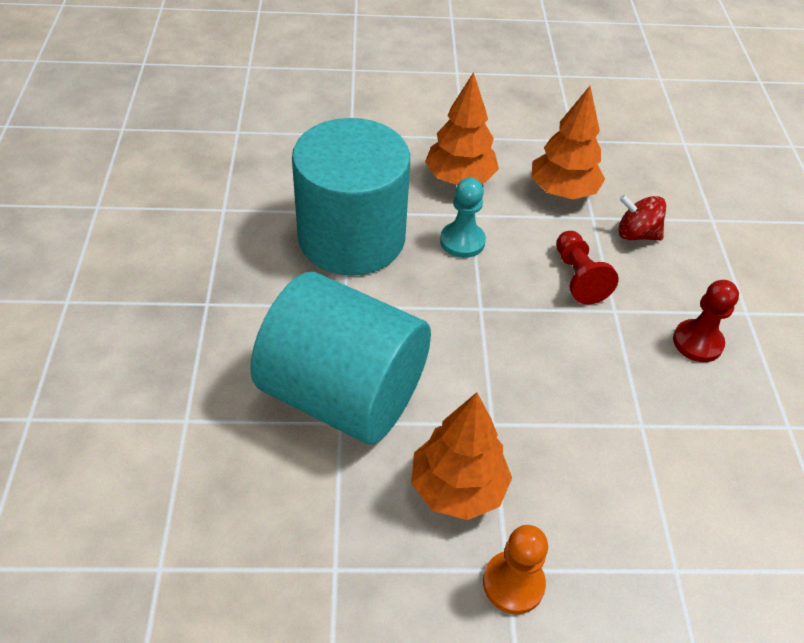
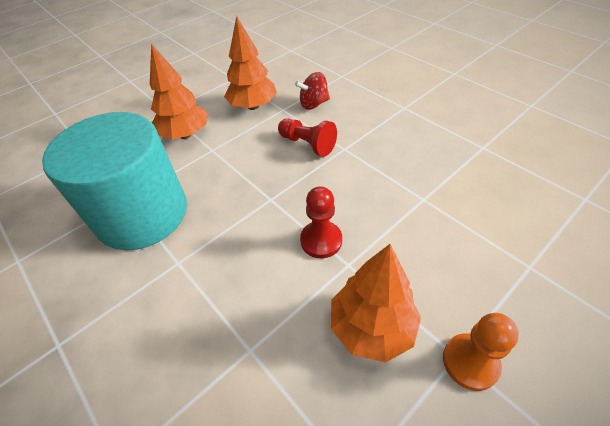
camera: 35 degrees left, 0 degrees up
turquoise cylinder [250,272,431,445] -> none
turquoise pawn [440,178,486,258] -> none
red pawn [673,280,739,362] -> red pawn moved to [300,186,342,258]

